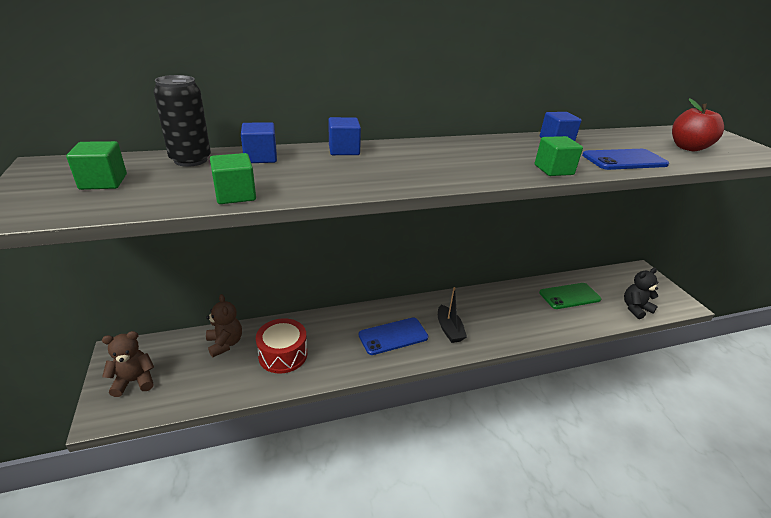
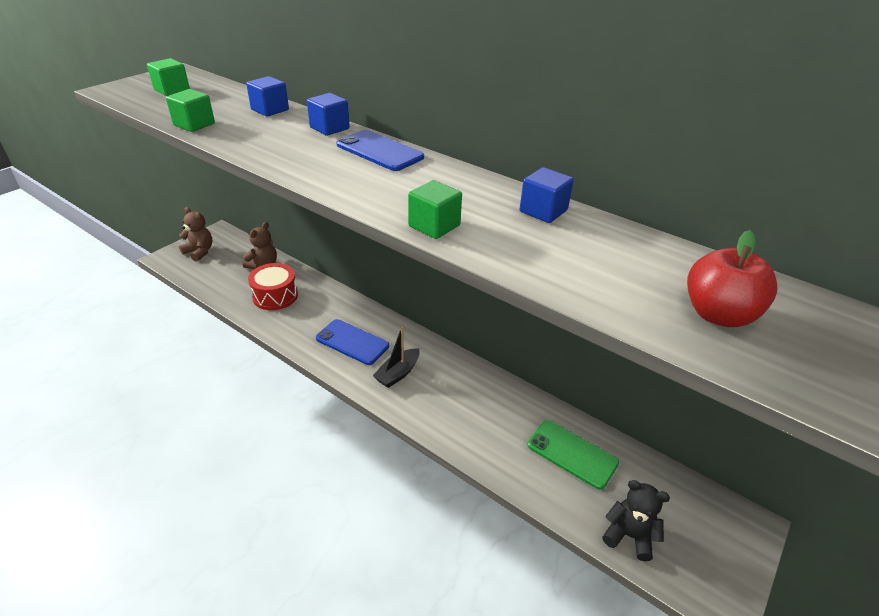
camera: 55 degrees right, 5 degrees up
black can [153,75,211,167] -> none
blue phone [582,149,669,170] -> blue phone moved to [336,130,424,171]

